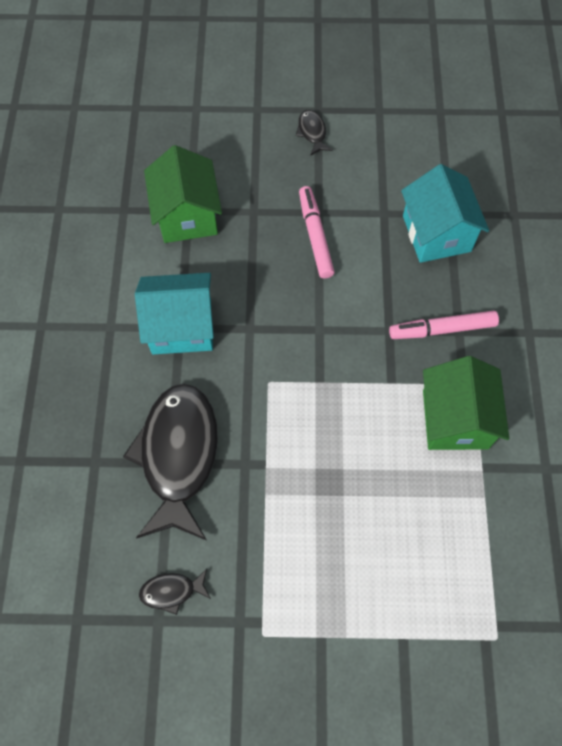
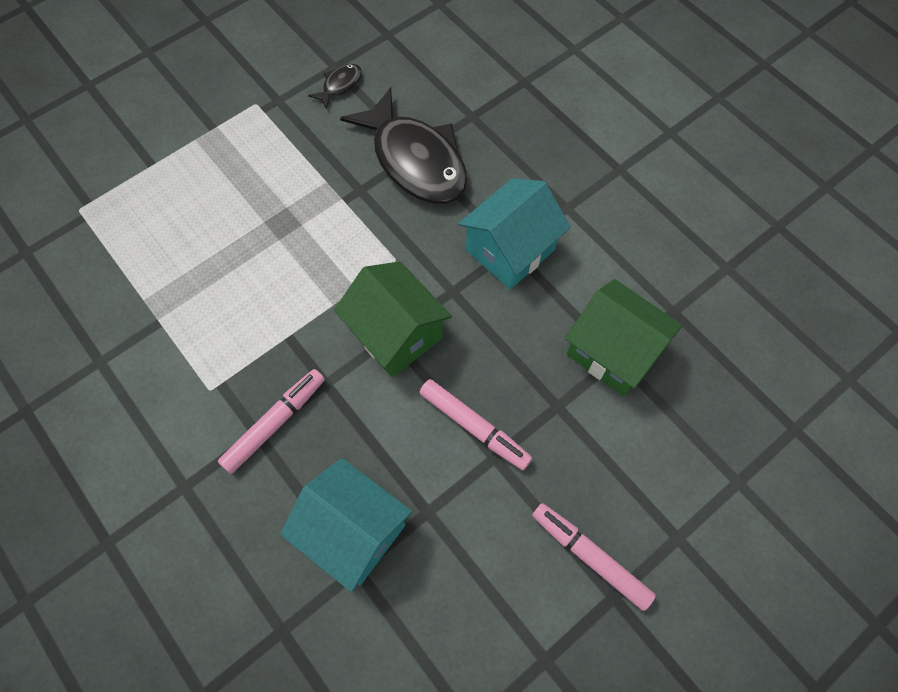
camera: 140 degrees right, 0 degrees up
black fish [296,110,333,156] -> pink marker [532,503,656,611]
green house [423,356,509,450] -> green house moved to [334,261,452,377]

